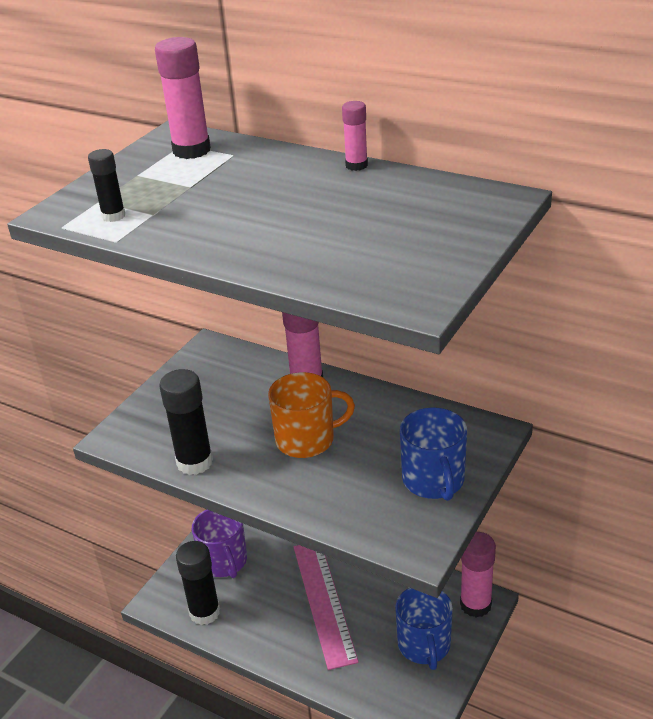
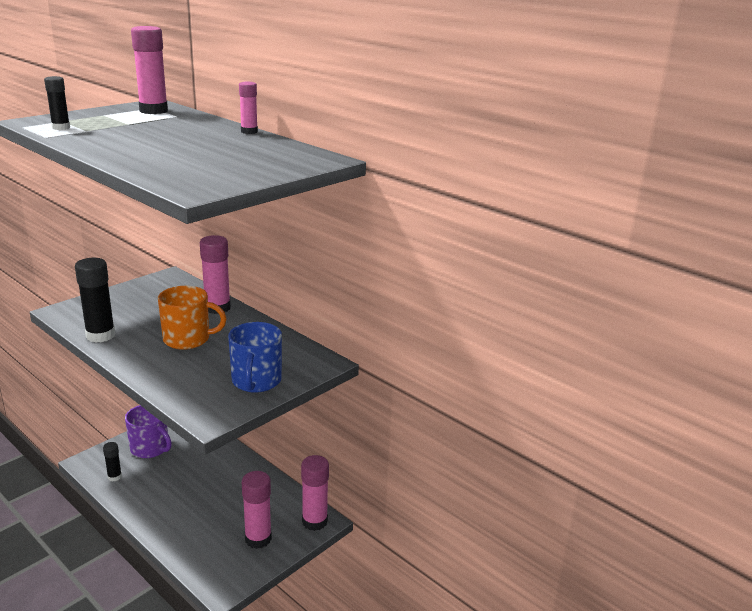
camera: 10 degrees right, 10 degrees down
black glue stick [176,541,220,625] -> black glue stick [103,442,122,481], size x0.56
purple mug [192,510,247,578] -> purple mug turned 45 degrees counterclockwise [125,405,172,458]
pink ruler [294,545,359,670] -> none
blue mug [395,588,453,670] -> pink glue stick [242,471,272,549]

